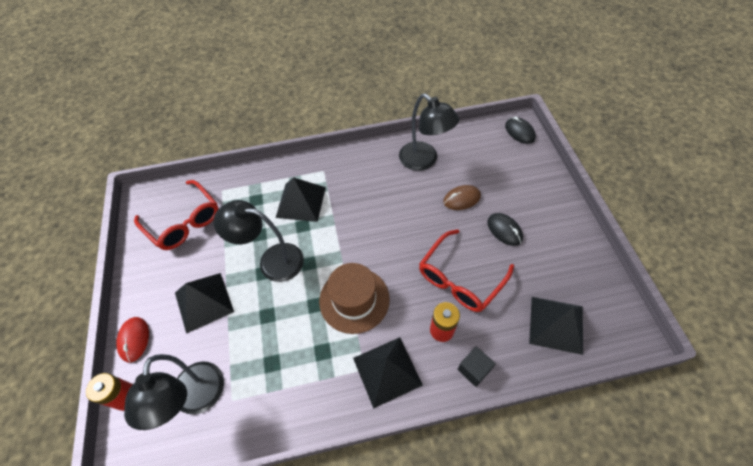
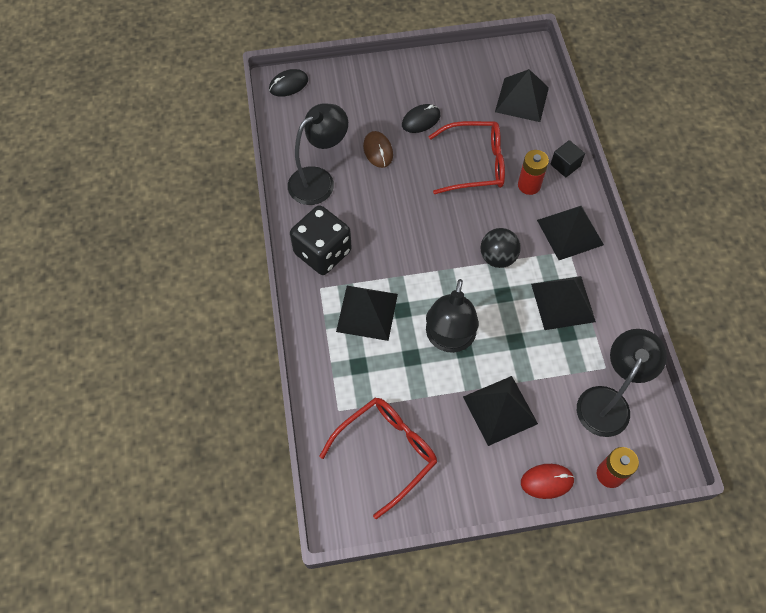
camera: 90 degrees left, 5 degrees up
black lamp [124,354,224,430] -> black lamp turned 60 degrees counterclockwise [577,329,667,437]
brown hat [319,263,390,334] -> black ball [480,228,521,268]
red glasses [419,229,514,312] -> red glasses turned 45 degrees counterclockwise [428,121,505,194]
none -> black dice [290,205,352,275]
none -> black pyramid [531,276,596,330]

